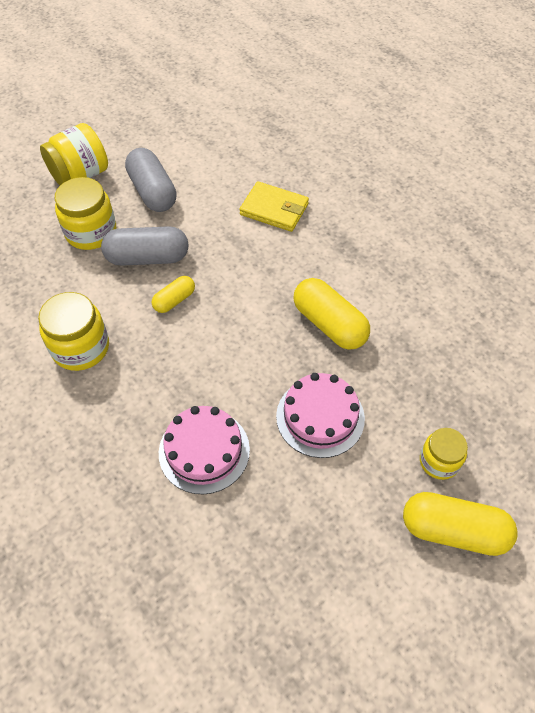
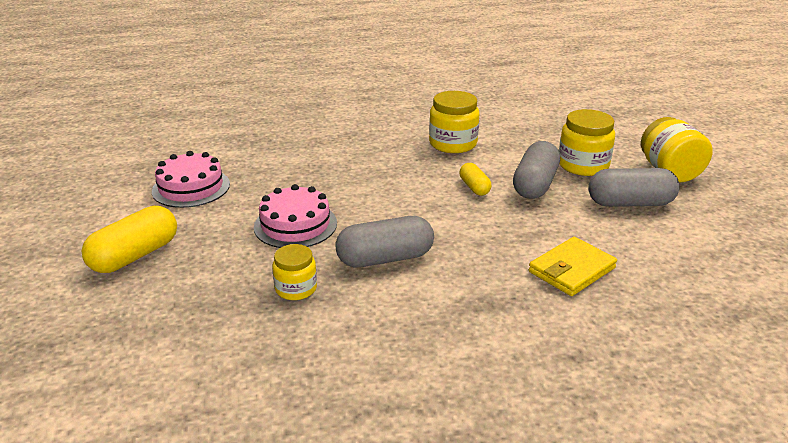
camera: 115 degrees right, 25 degrees down
pink cake [159,406,250,494] -> pink cake moved to [152,151,230,208]
yellow capsule [294,278,370,350] -> grey capsule [335,216,434,268]
yellow jar [420,428,468,480] -> yellow jar moved to [272,244,317,300]

